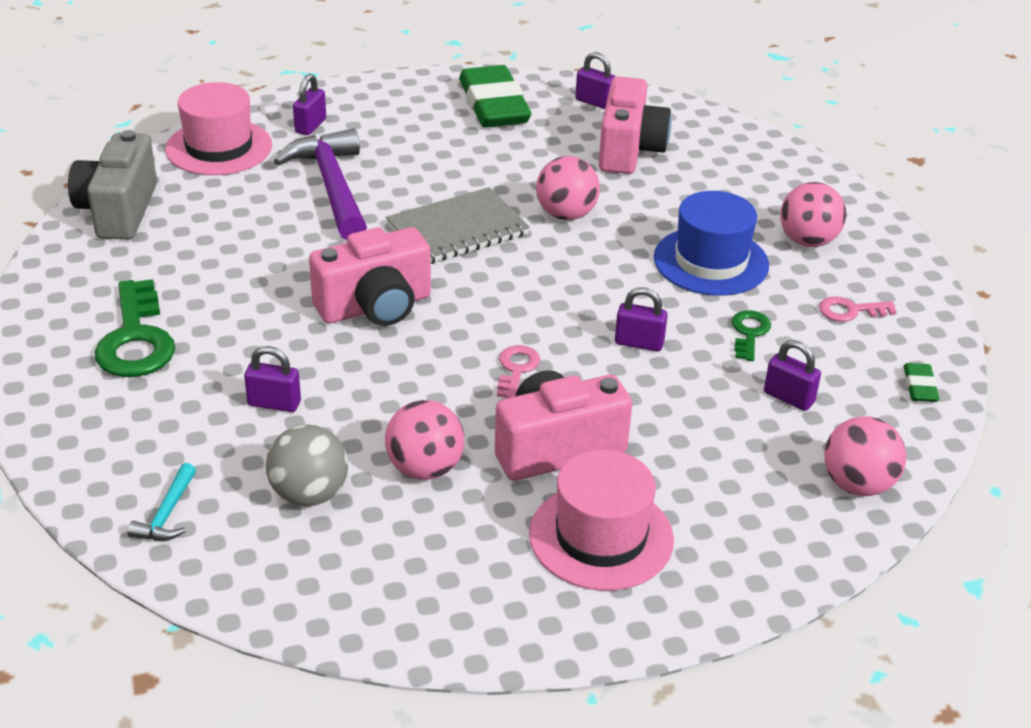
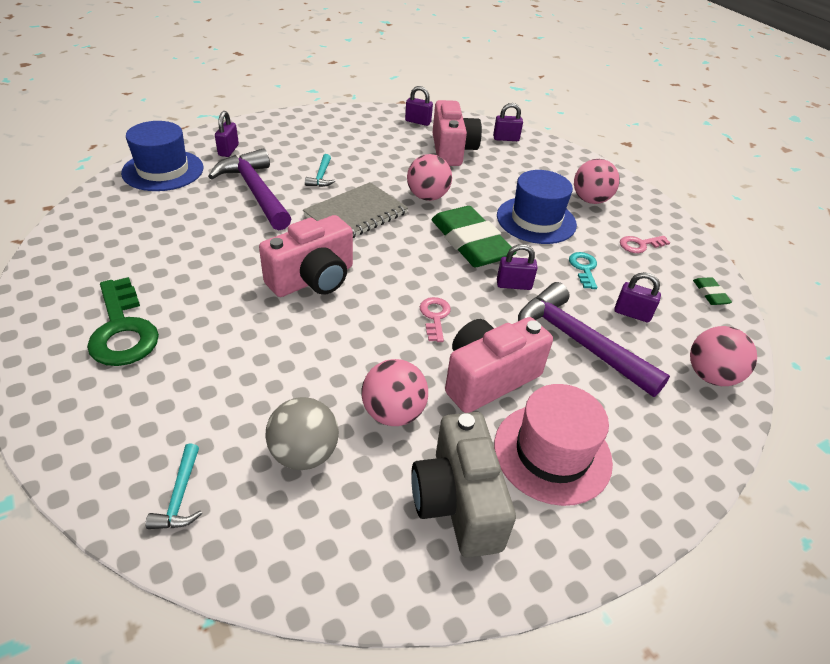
camera: 15 degrees left, 5 degrees up
grey camera [68,130,157,240] -> grey camera moved to [411,412,516,558]
pink hat [165,82,272,175] -> blue hat [121,121,203,191]
purple padlock [244,346,301,412] -> purple padlock moved to [493,103,523,141]
green eraser [459,65,531,128] -> green eraser moved to [431,206,516,267]
green key [732,310,771,361] -> turquoise key [569,252,597,289]
none -> turquoise hammer [305,154,335,187]
none -> purple hammer [518,282,670,397]

